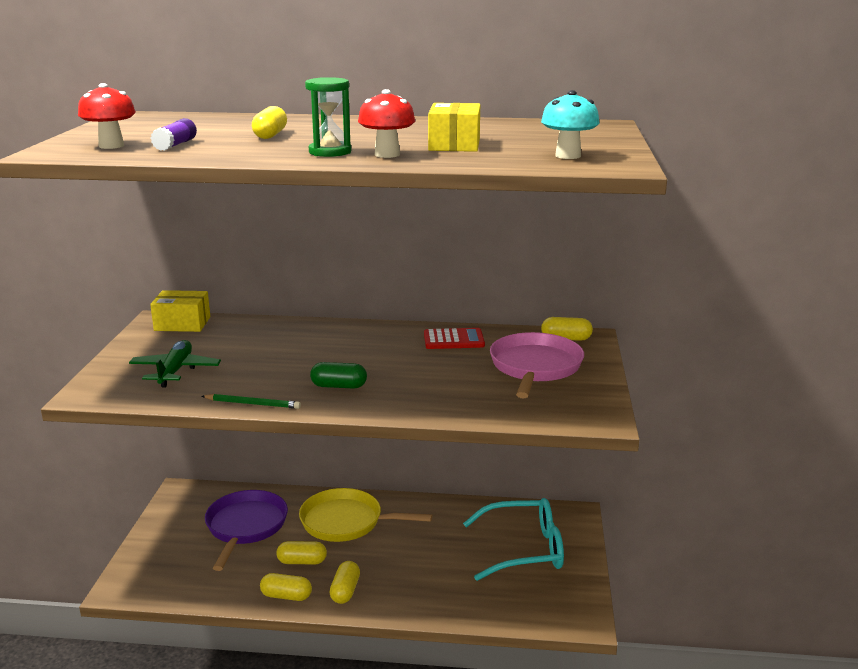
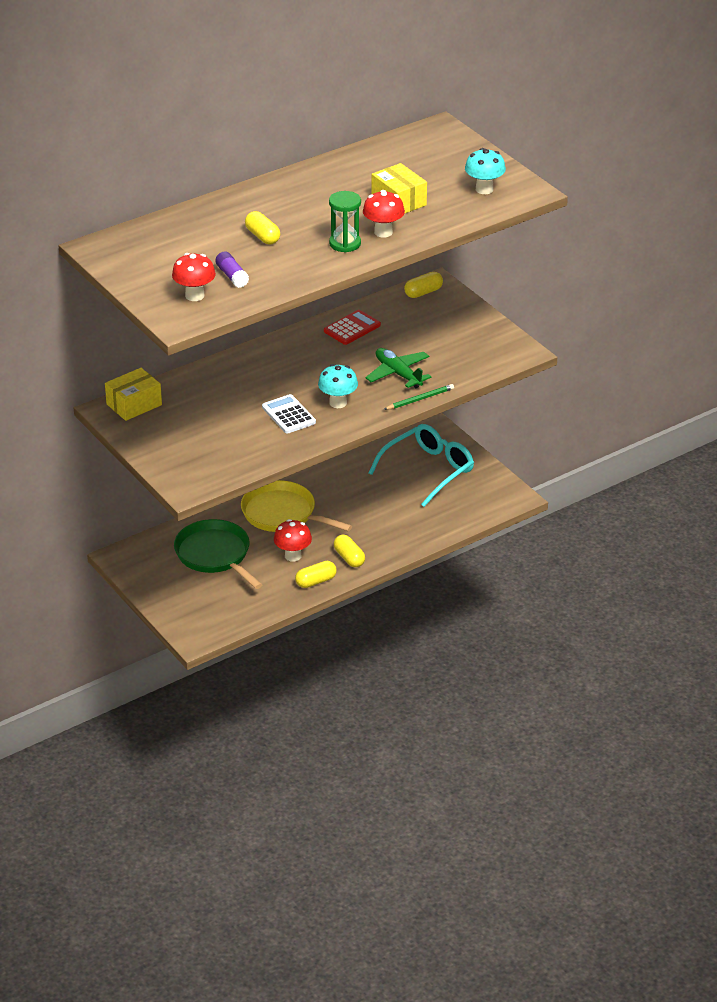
camera: 40 degrees left, 15 degrees up
green plane [129,340,221,388] -> green plane moved to [365,348,431,388]
green pencil [202,394,301,409] -> green pencil moved to [384,384,454,410]
purple pan [205,490,288,571] -> green pan [174,519,262,589]
yellow capsule [276,541,327,564] -> red mushroom [274,519,312,562]
yellow pan [299,488,432,542] -> yellow pan turned 60 degrees clockwise [241,480,352,532]
green capsule [310,362,367,388] -> turquoise mushroom [318,364,358,408]
pink pan [490,332,584,398] -> none
none -> white calculator [262,394,316,434]

